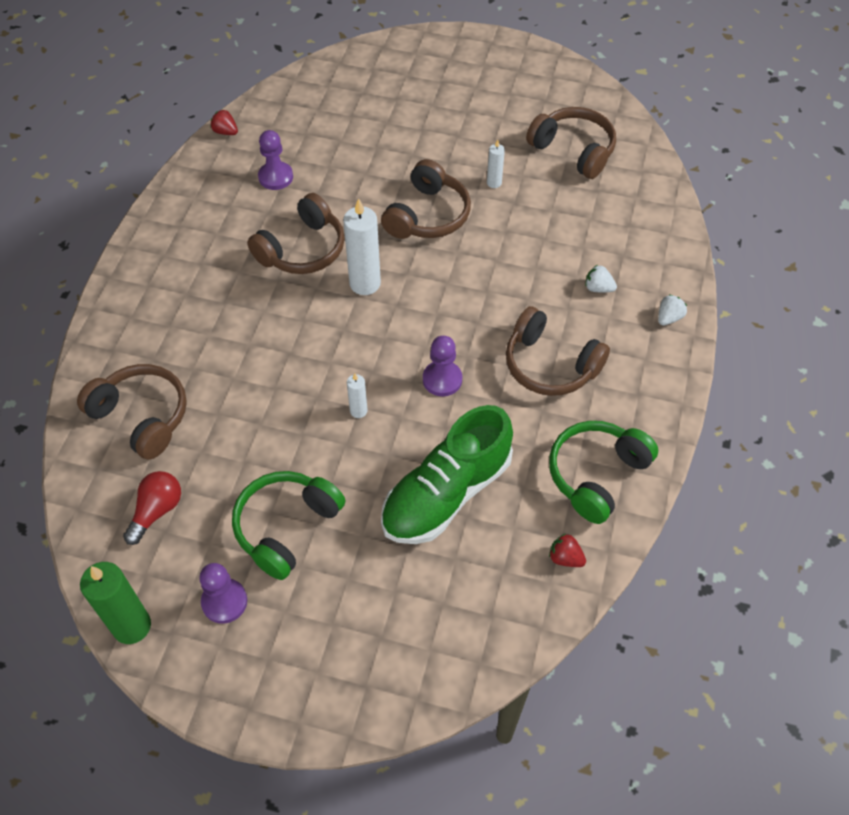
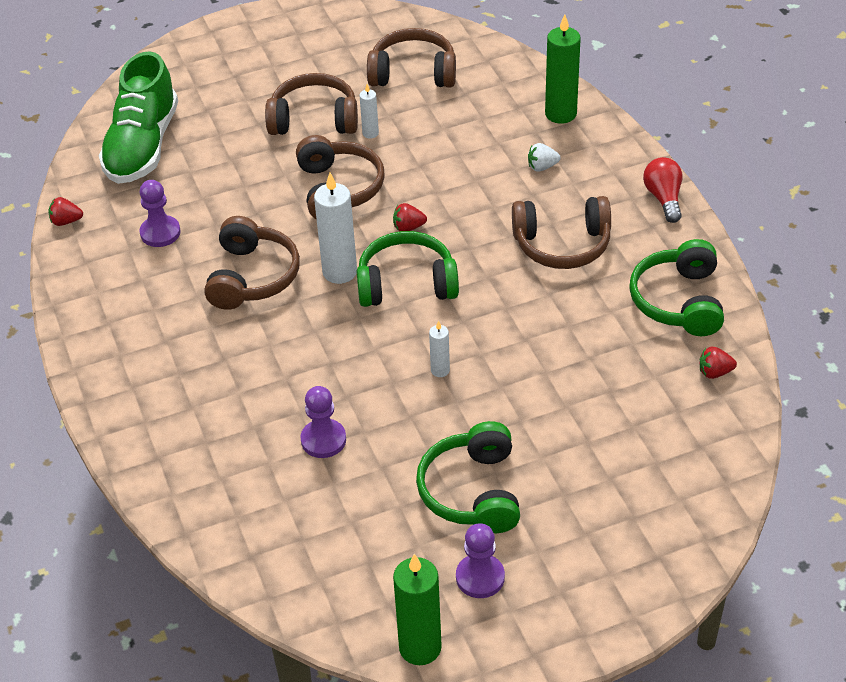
camera: 35 degrees left, 10 degrees down
brown headphones [77,364,187,459] -> brown headphones moved to [265,73,358,135]
red light bulb [123,471,181,545] -> red light bulb moved to [643,157,682,223]
green shoe [381,405,513,544] -> green shoe moved to [99,51,178,184]
purple pawn [423,336,462,396] -> purple pawn moved to [300,386,346,458]
white strawberry [658,294,687,326] -> none
none -> green headphones [357,231,459,307]
none -> red strawberry [393,203,427,231]
none -> green candle [545,14,581,124]

